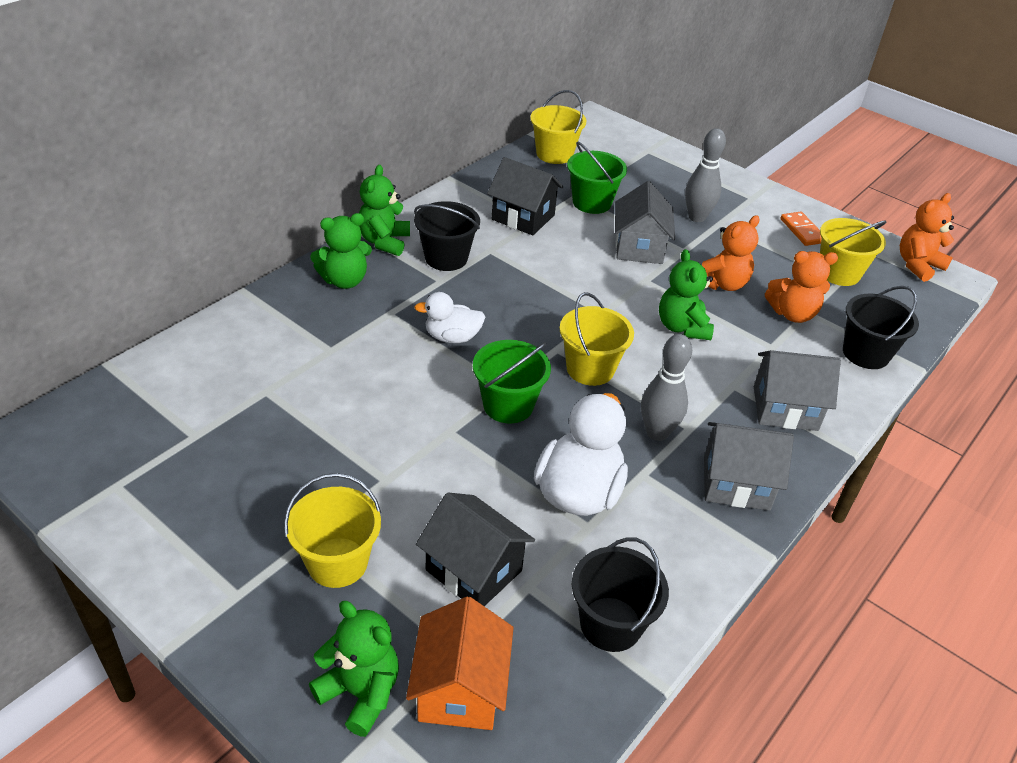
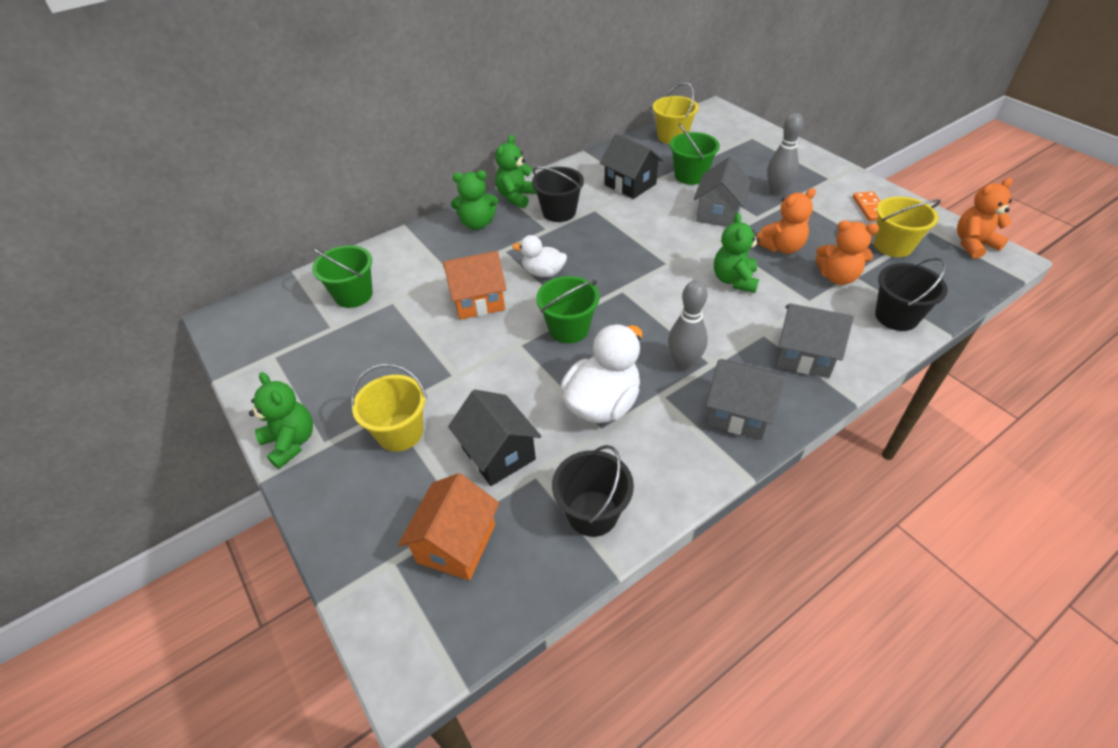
camera: 20 degrees right, 5 degrees up
green teddy bear [309,601,399,737] -> green teddy bear moved to [249,372,313,469]
yellow bucket [560,292,634,386] -> none
none -> green bucket [312,245,373,308]
none -> orange house [443,251,507,320]

